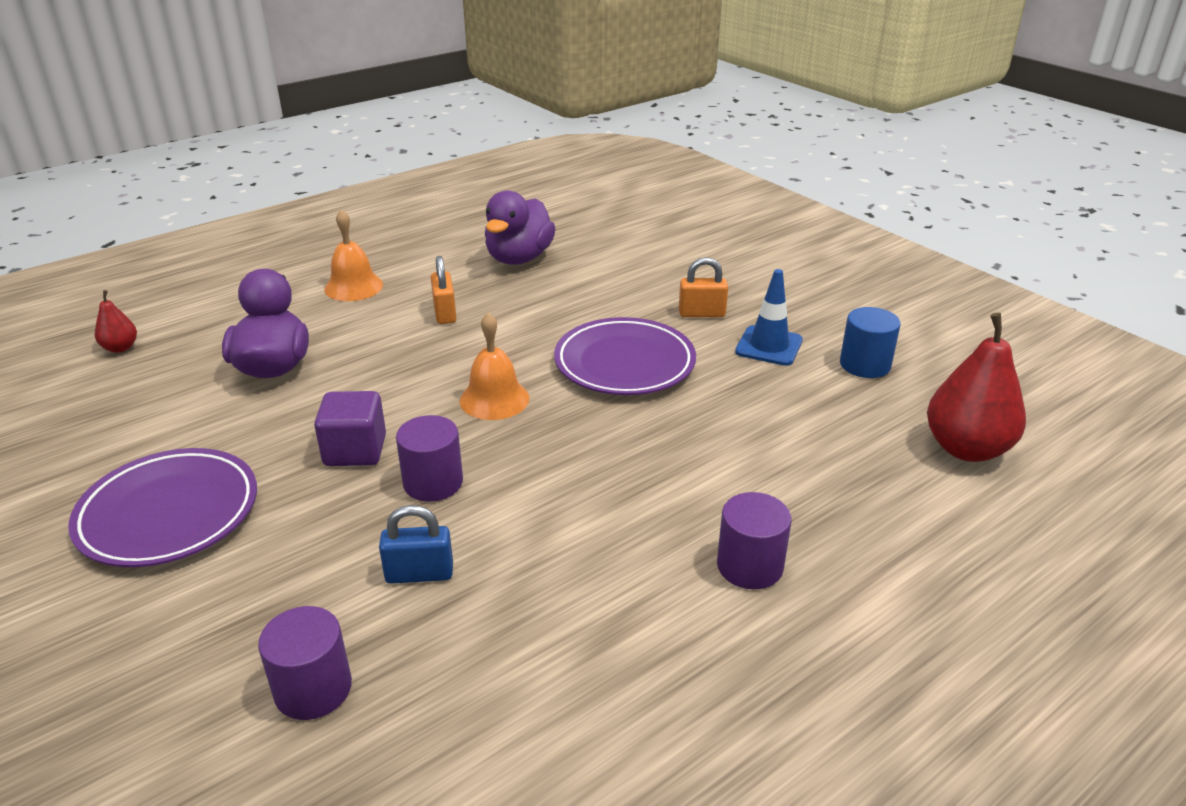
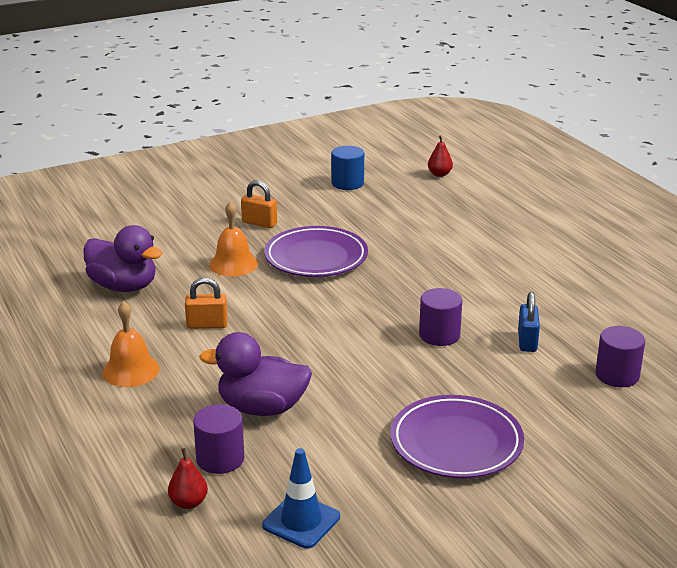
camera: 80 degrees left, 5 degrees down
purple cube [314,391,386,466] -> none
orange bell [460,312,529,420] -> orange bell moved to [209,201,258,276]
orange padlock [679,257,728,317] -> orange padlock turned 75 degrees counterclockwise [241,180,277,228]
purple cylinder [717,492,792,589] -> purple cylinder moved to [193,404,244,474]
blue traffic cone [735,269,803,366] -> blue traffic cone moved to [262,448,340,549]
red pear [927,313,1026,462] -> red pear [428,135,453,177], size x0.49

